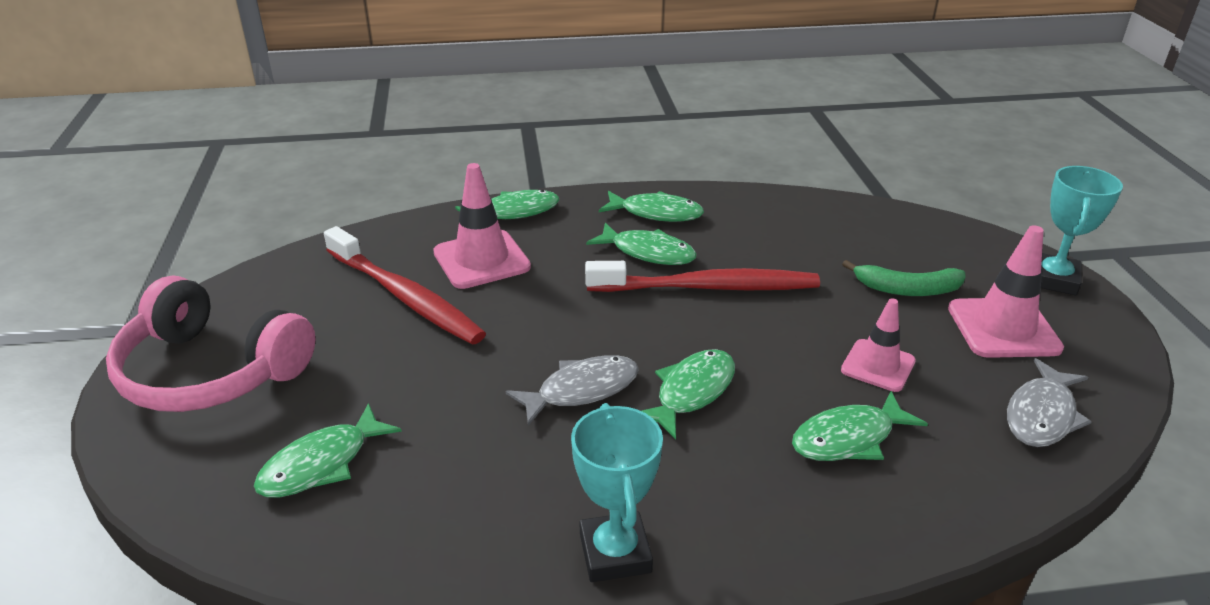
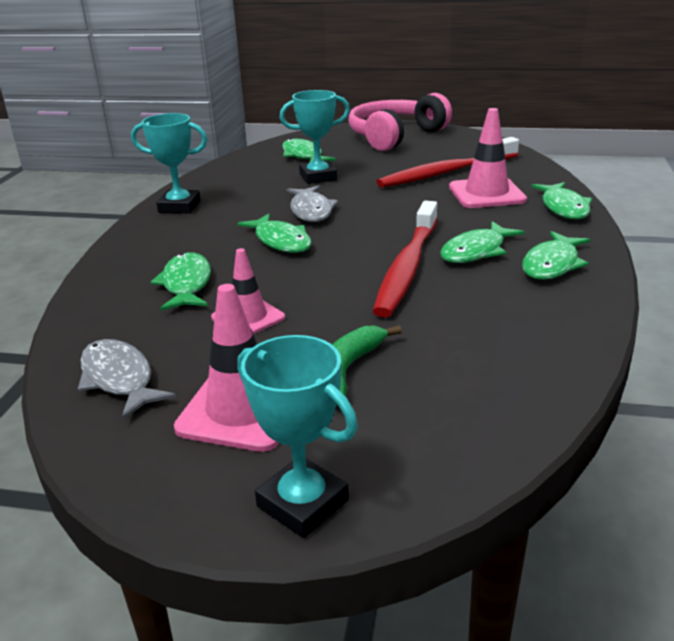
camera: 110 degrees right, 5 degrees down
none -> turquoise trophy [280,90,350,184]

